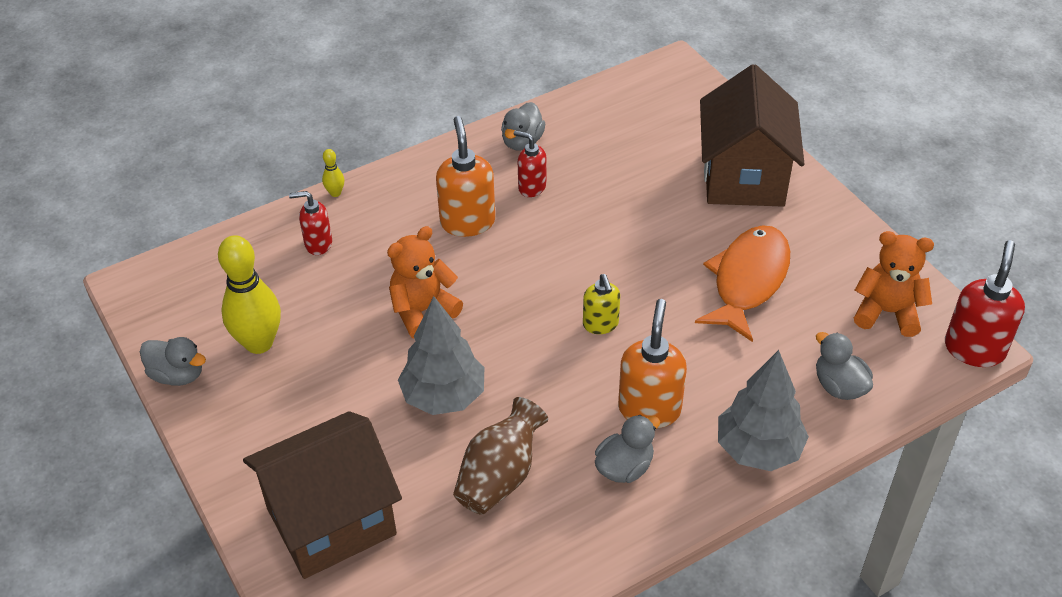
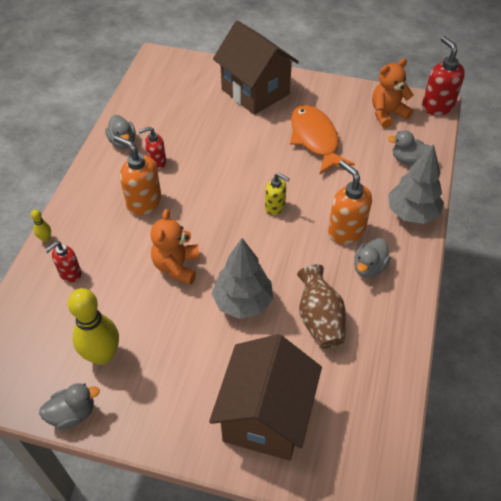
camera: 45 degrees left, 5 degrees up
grey duck [595,415,660,483] -> grey duck turned 150 degrees counterclockwise [354,238,391,278]

